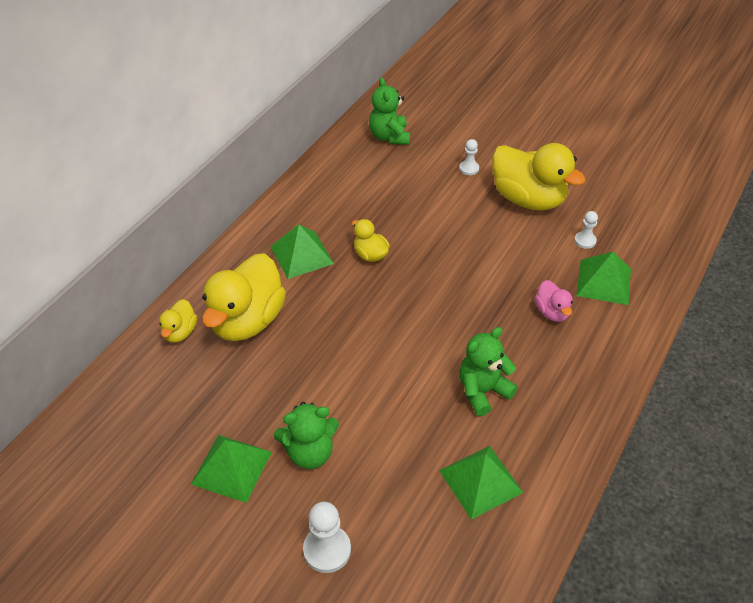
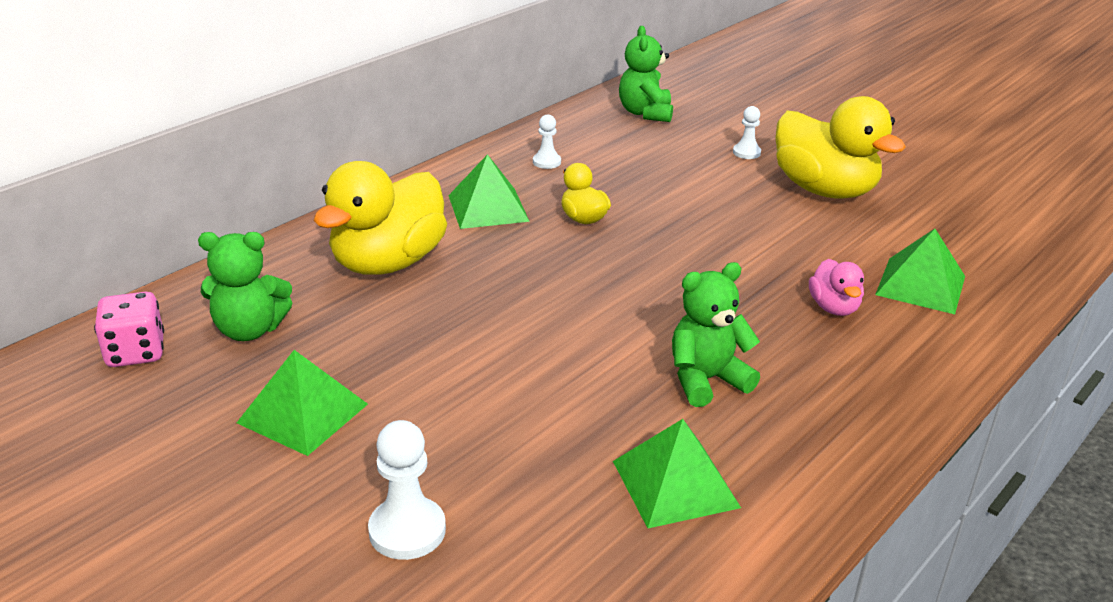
camera: 10 degrees right, 15 degrees down
yellow duck [159,299,197,343] -> none
green teddy bear [274,402,339,469] -> green teddy bear moved to [198,232,292,341]
white pawn [574,211,598,249] -> white pawn moved to [533,114,561,169]
none -> pink dice [94,292,164,367]

